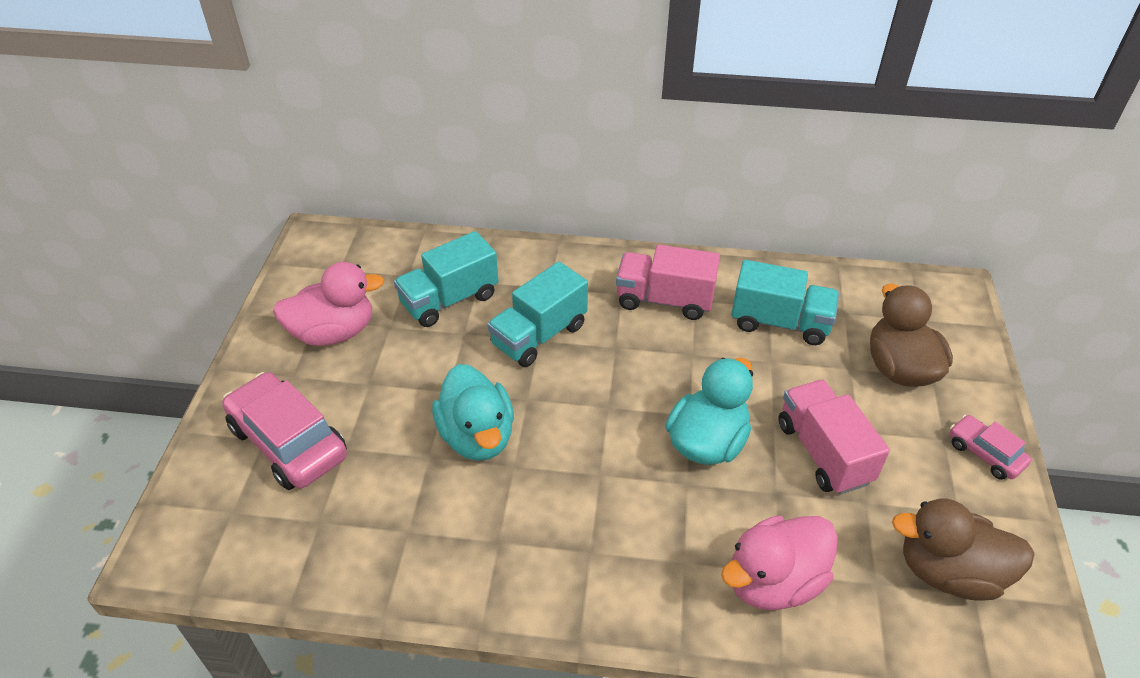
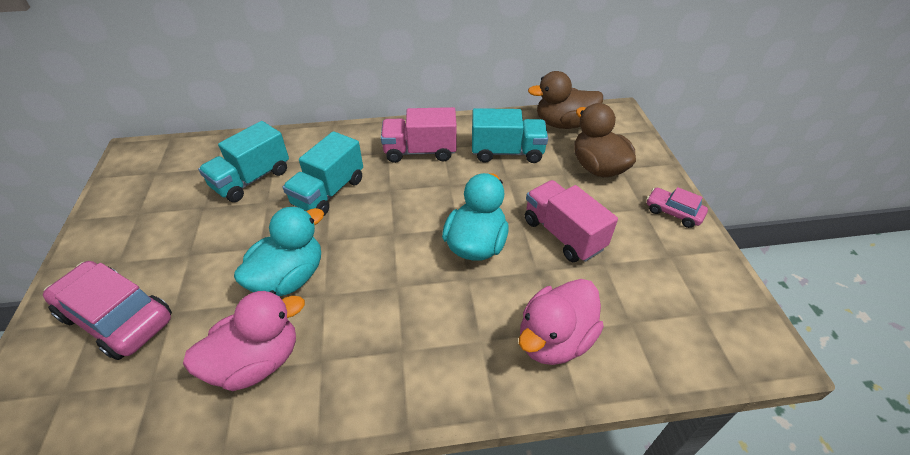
camera: 15 degrees left, 0 degrees up
pink duck [273,262,384,346] -> pink duck moved to [183,290,305,391]
turquoise duck [432,364,514,461] -> turquoise duck turned 105 degrees counterclockwise [234,206,324,296]
brown duck [892,498,1034,600] -> brown duck moved to [528,71,603,129]

